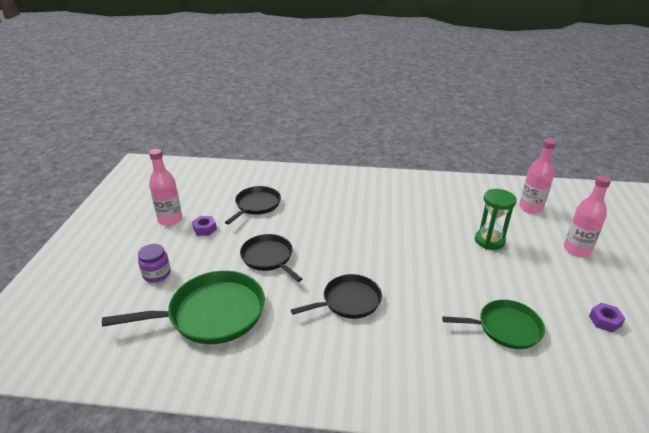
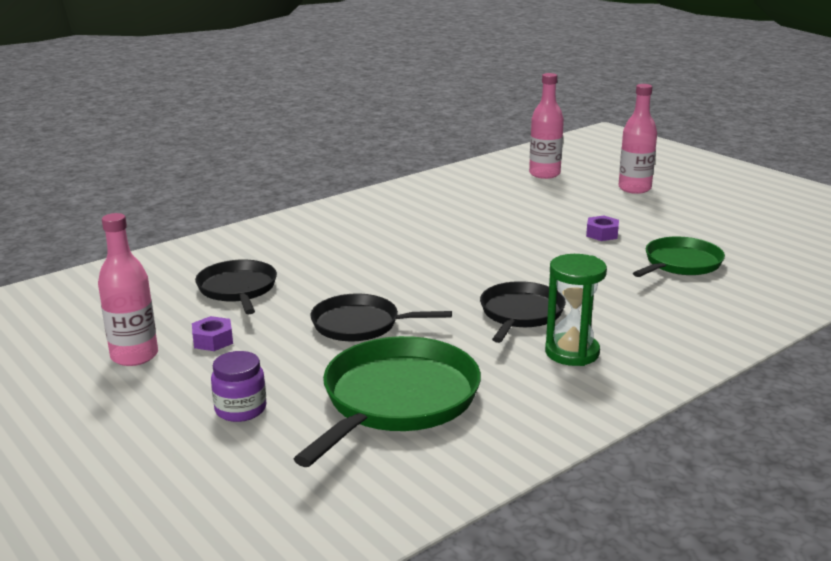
camera: 45 degrees left, 10 degrees down
green hourglass [475,189,517,250] -> green hourglass moved to [545,254,607,366]
purple nut [589,303,625,333] -> purple nut moved to [586,216,619,241]

